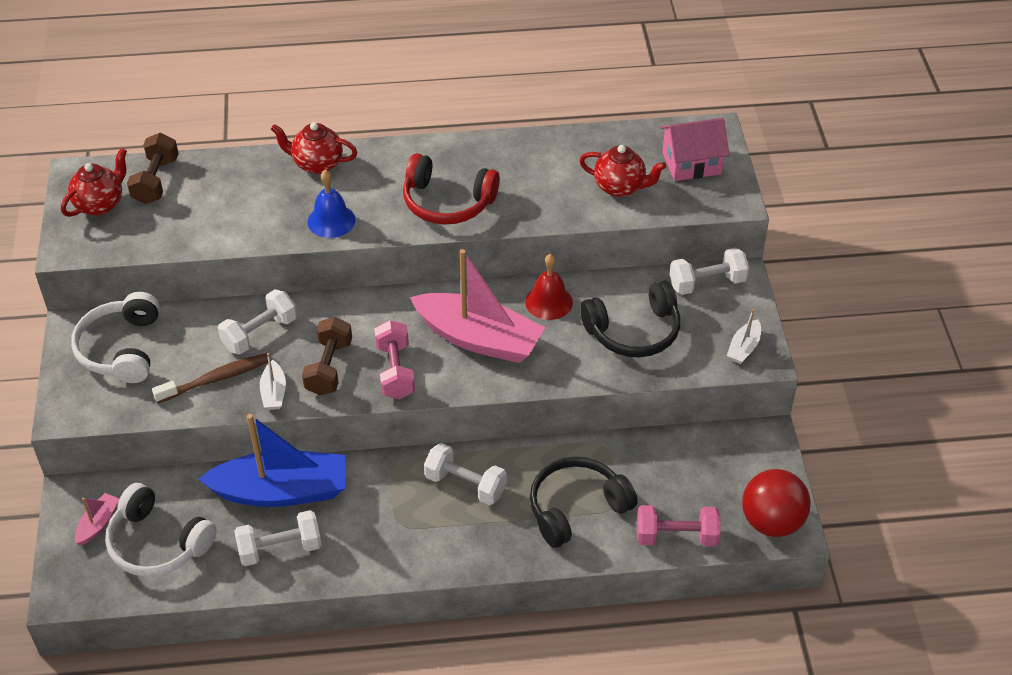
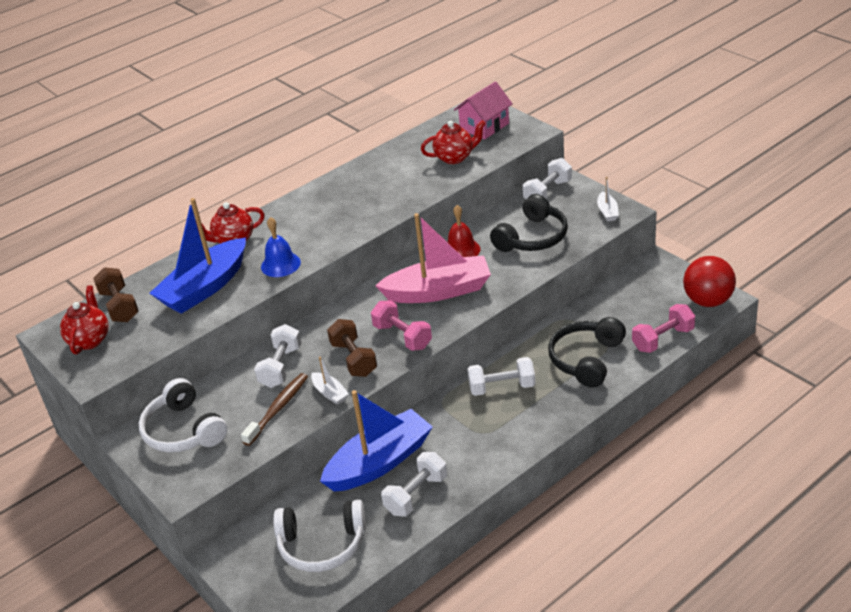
camera: 30 degrees left, 10 degrees down
pink boat [75,493,119,545] -> none
red headphones [403,153,500,225] -> none
none -> blue boat [149,198,246,314]

